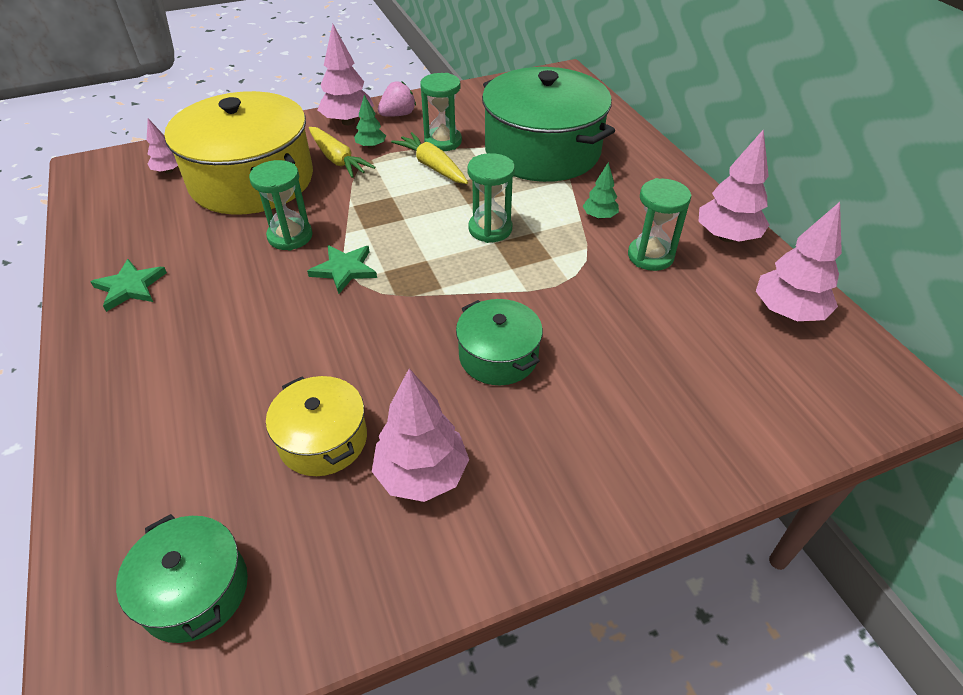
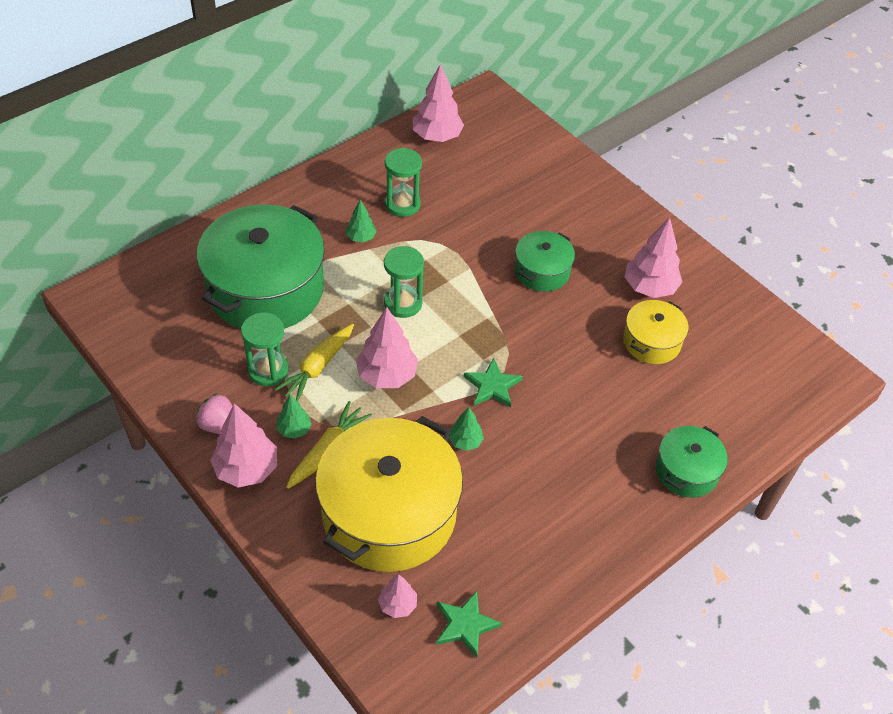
camera: 110 degrees left, 5 degrees up
green star [90,259,167,312] -> green star moved to [436,591,502,658]
green pot [116,514,248,643] -> green pot moved to [656,426,728,498]
green hourglass [249,160,313,251] -> green tree [449,407,484,451]
pink tree [698,129,769,242] -> pink tree moved to [356,307,418,388]

